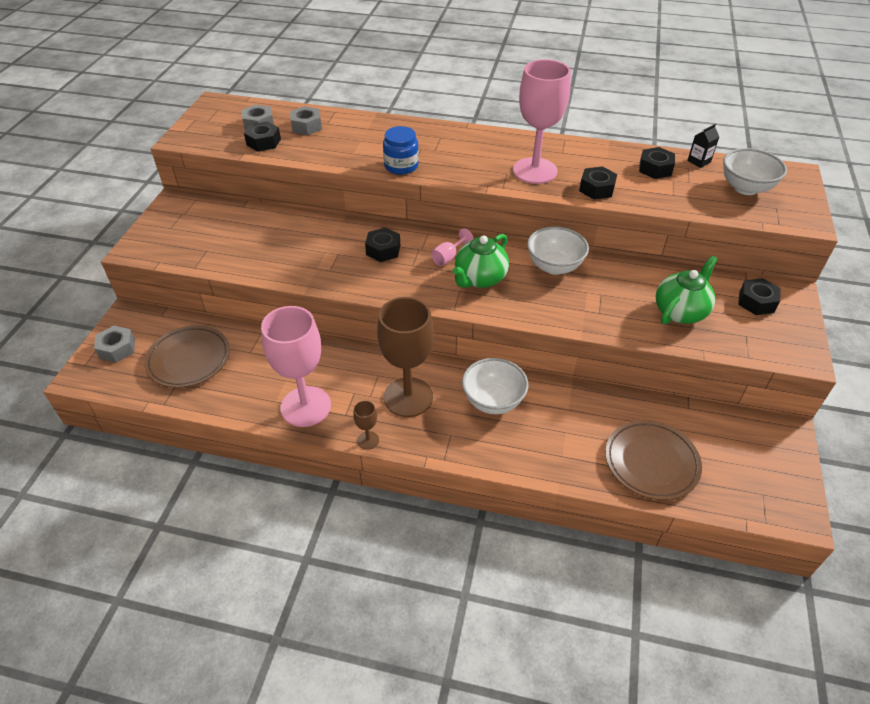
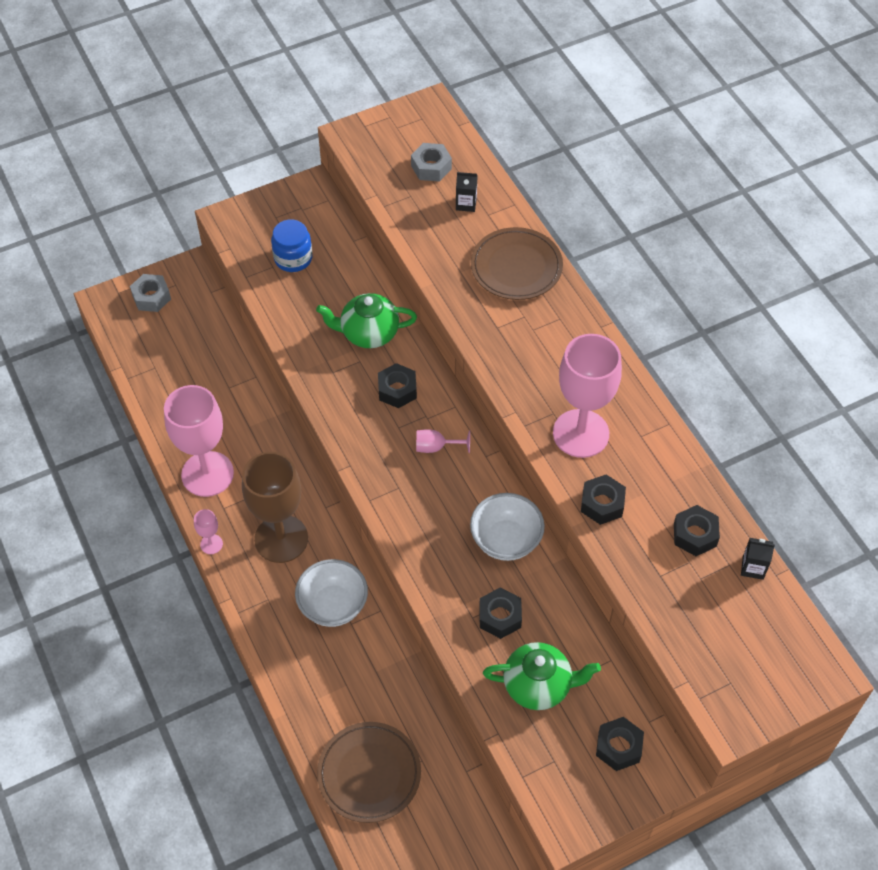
camera: 50 degrees right, 10 degrees up
brown plate [144,325,230,388] -> brown plate moved to [471,227,563,300]
black nut [244,121,281,152] -> black nut moved to [479,587,522,639]
grey nut [290,106,322,135] -> black carton [456,172,478,212]
brown goblet [353,401,379,450] -> pink goblet [194,509,223,554]
blue jar [383,126,419,175] -> blue jar moved to [271,220,312,272]
green teapot [452,234,509,288] -> green teapot moved to [316,293,417,348]
white bowl [723,148,787,195] -> none

